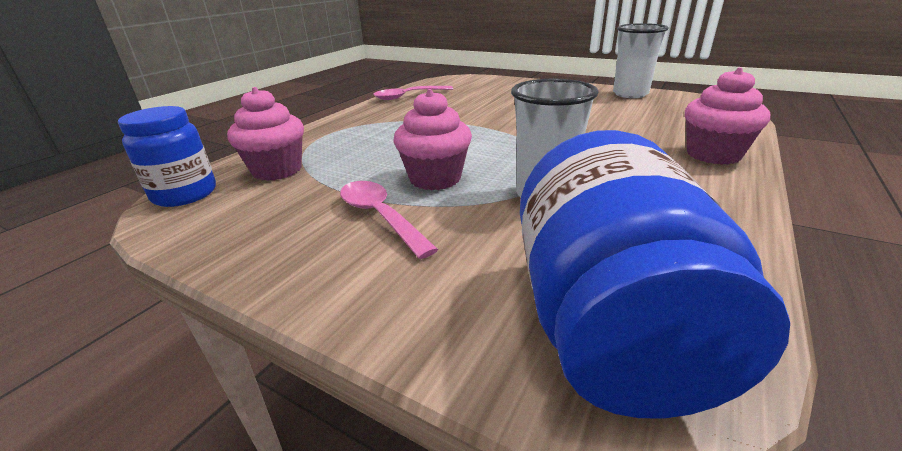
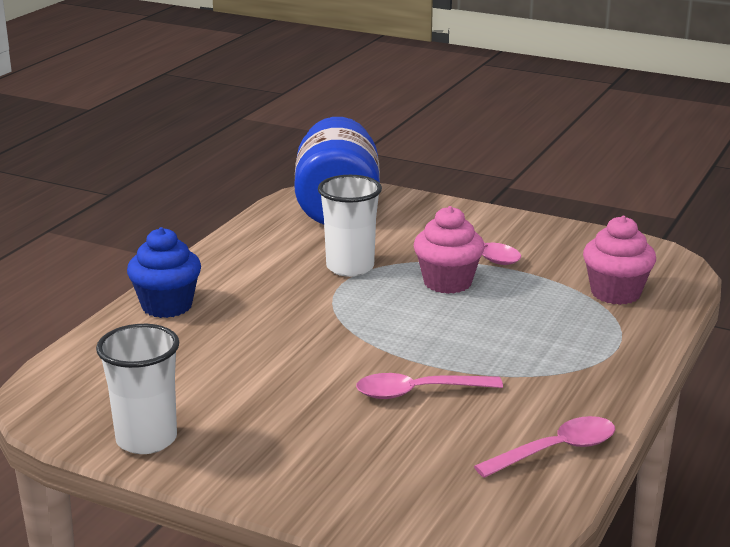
camera: 175 degrees right, 5 degrees down
blue jar [118,106,216,207] -> none
pink cupcake [685,67,770,165] -> blue cupcake [127,227,201,318]
none -> pink spoon [356,373,503,399]

